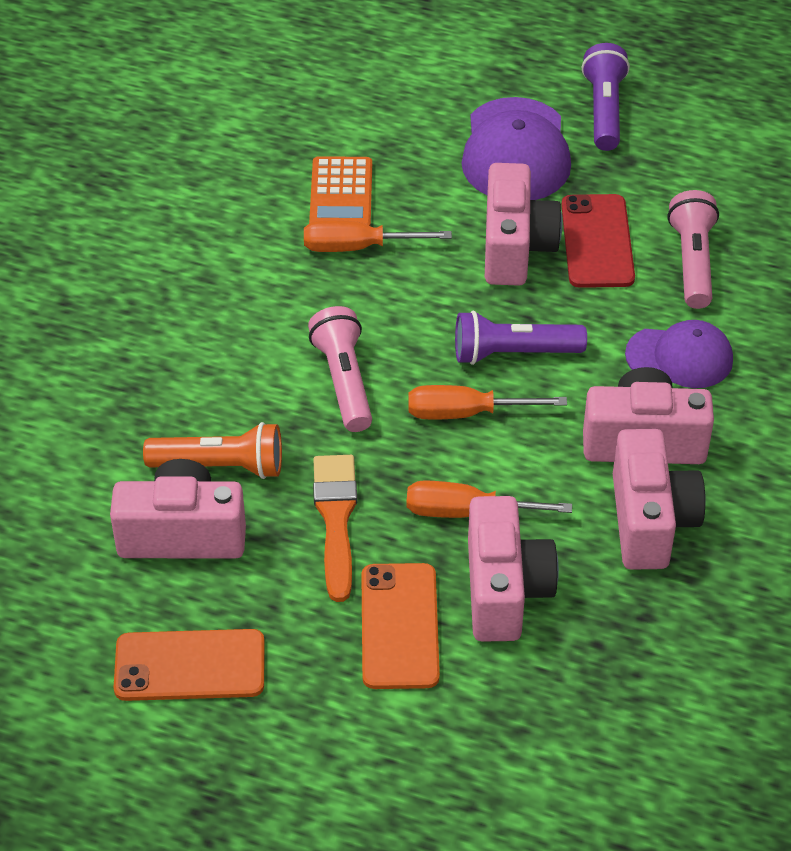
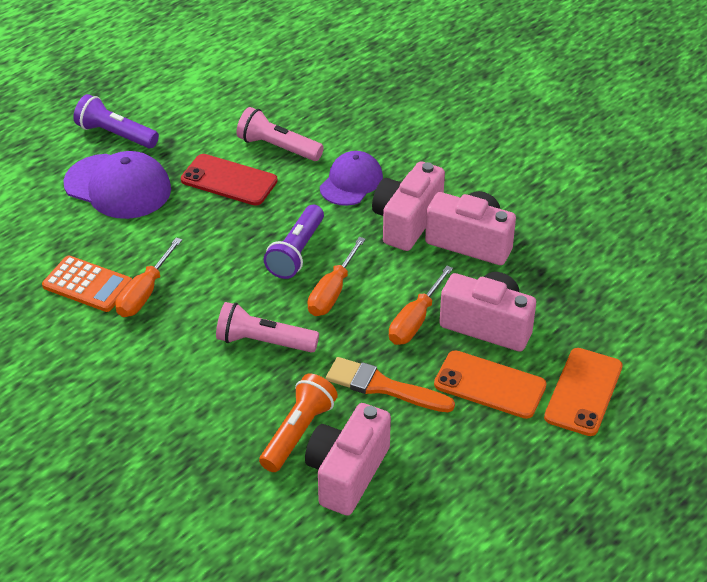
camera: 65 degrees left, 5 degrees down
orange phone [114,629,265,701] -> orange phone moved to [544,348,623,436]
pink camera [485,163,562,286] -> none

